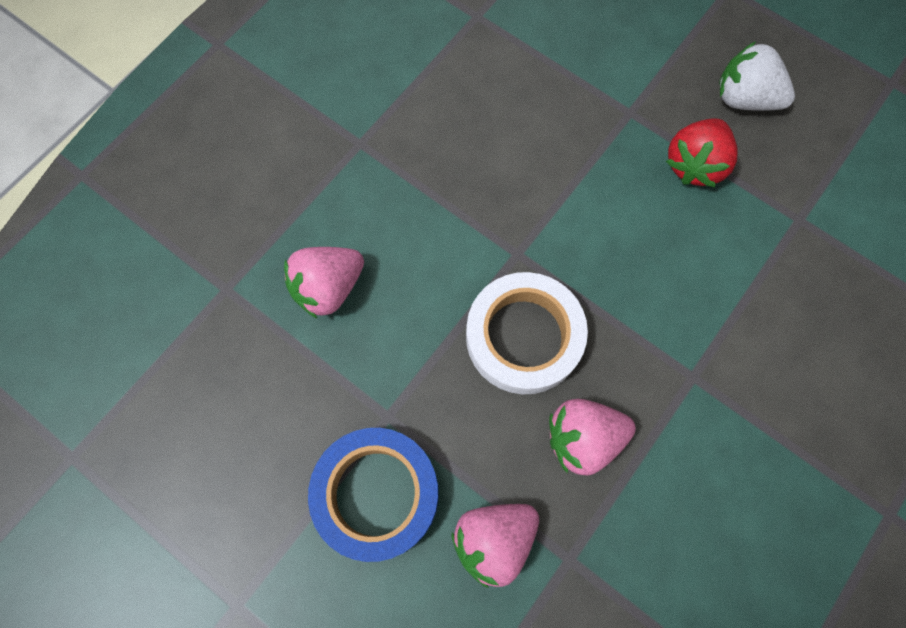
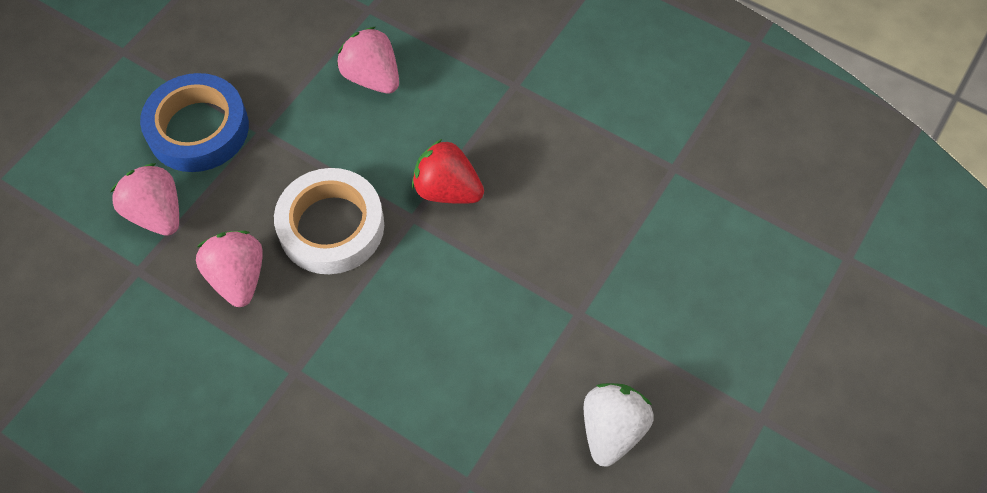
camera: 85 degrees right, 10 degrees down
red strawberry [666,118,738,187] -> red strawberry moved to [412,139,484,204]

